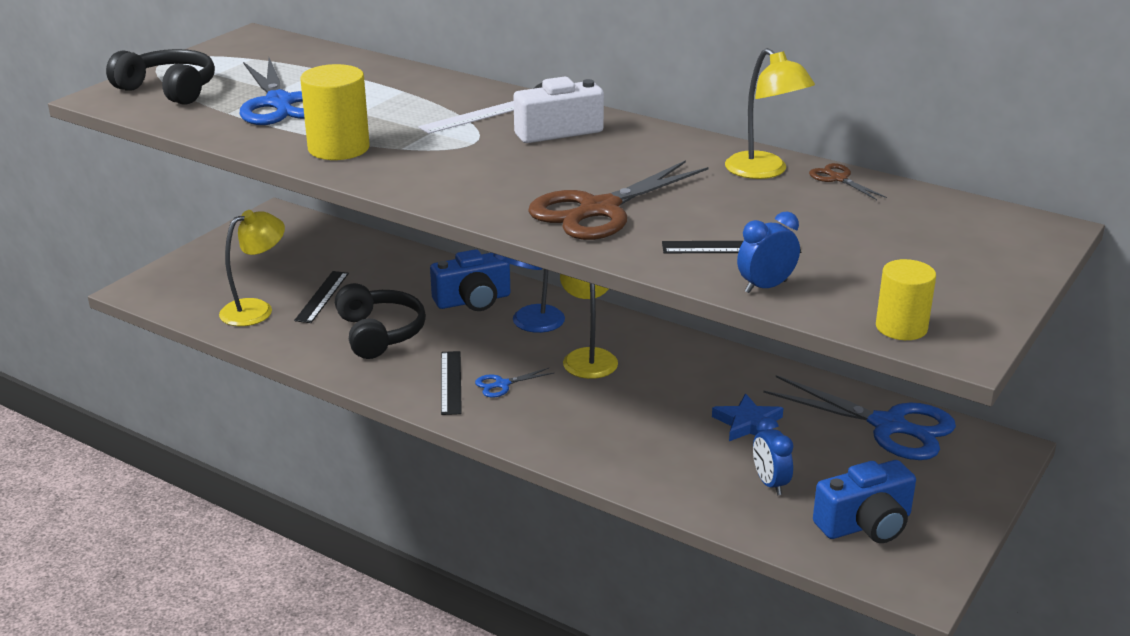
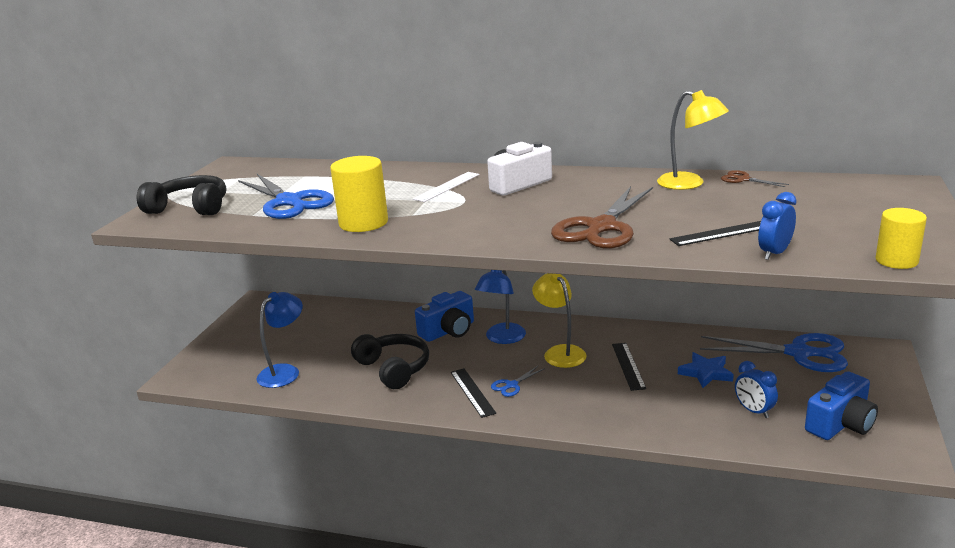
camera: 15 degrees left, 5 degrees down
yellow lamp [219,210,285,326] -> blue lamp [257,292,303,388]
black ruler [294,271,349,323] -> black ruler moved to [612,343,646,391]

